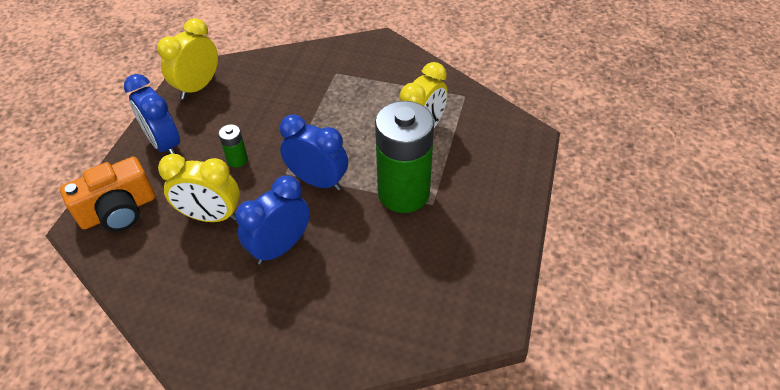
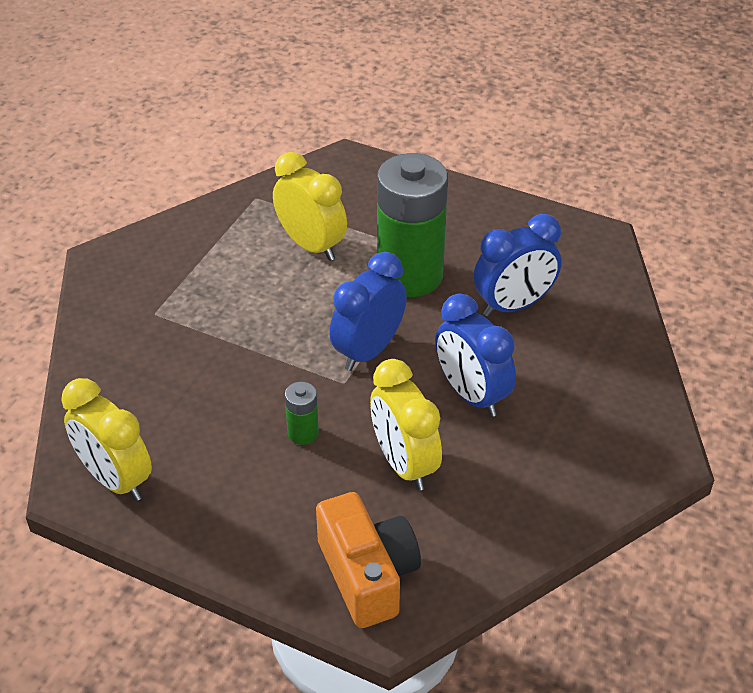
camera: 80 degrees left, 5 degrees down
blue clock [124,74,180,154] -> blue clock moved to [474,214,562,317]
yellow clock [158,154,240,222] -> yellow clock turned 135 degrees clockwise [370,359,442,491]

